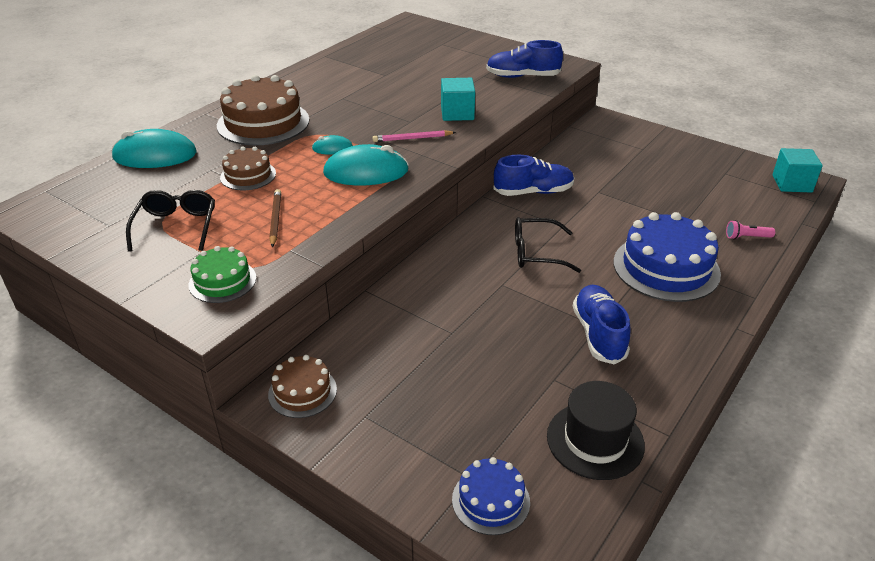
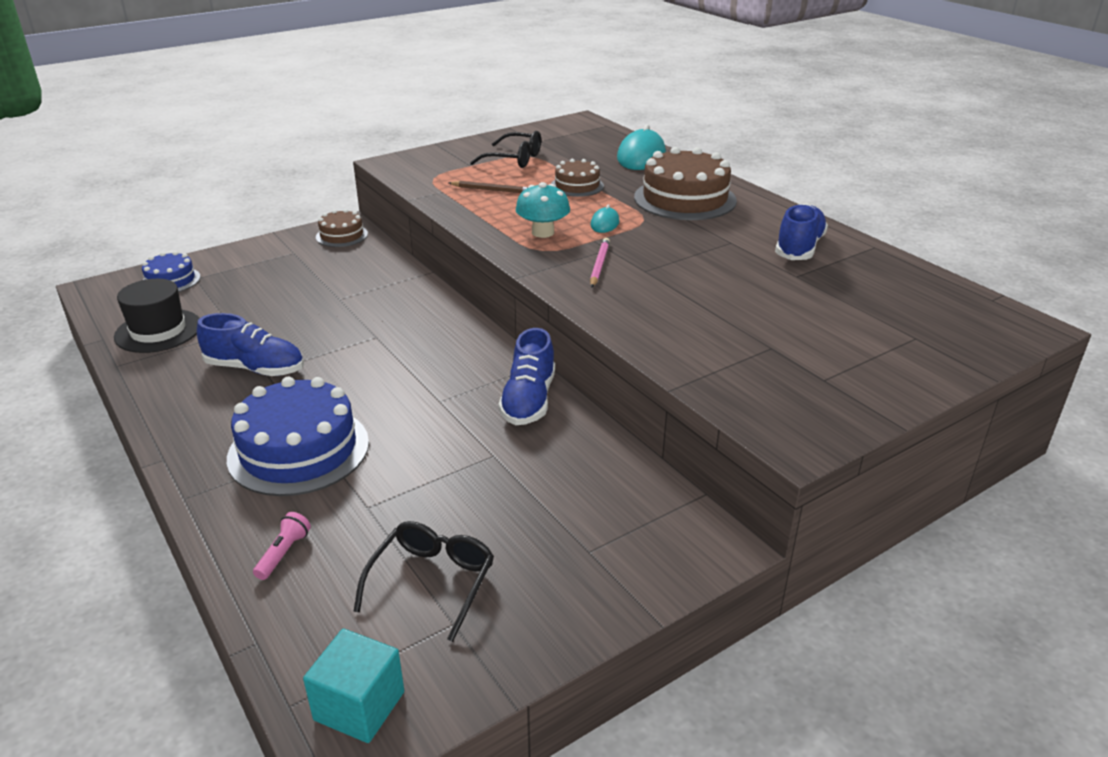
camera: 110 degrees right, 5 degrees down
green cake [189,246,256,303] -> none
turquoise mouse [323,144,409,185] -> turquoise mushroom [515,182,570,238]
turquoise cube [441,78,475,121] -> none
blue shoe [486,40,563,78] -> blue shoe moved to [775,204,828,260]
black glasses [515,217,581,273] -> black glasses moved to [353,521,494,642]

